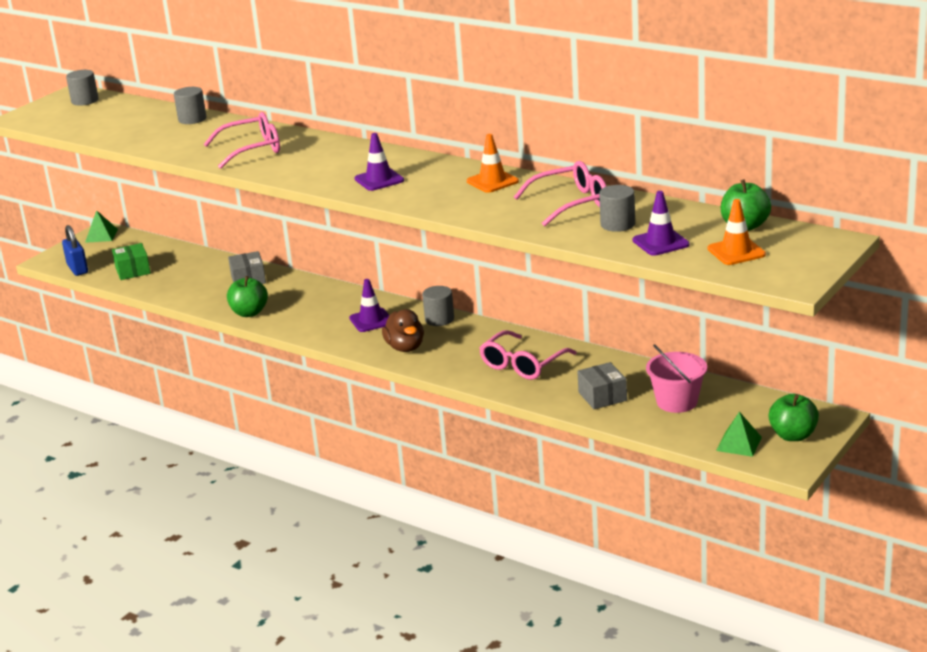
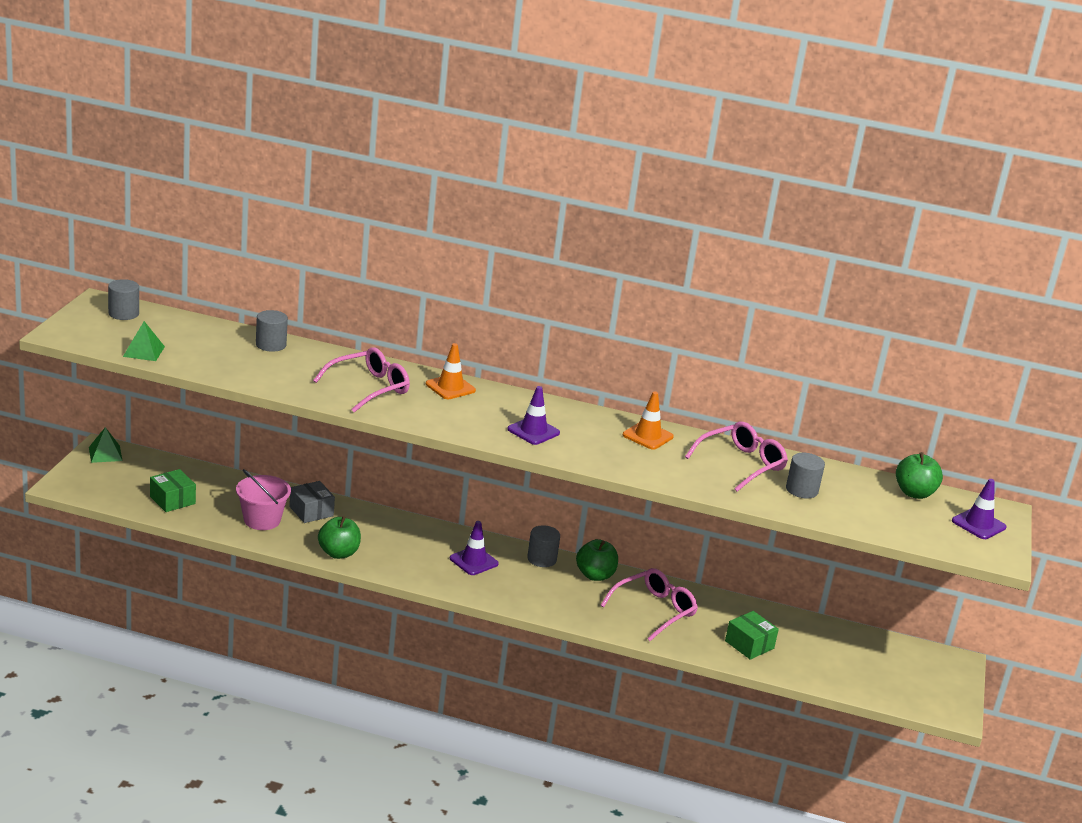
camera: 25 degrees left, 0 degrees up
blue padlock [62,225,88,276] -> none
brown duck [382,309,424,352] -> none
pink glasses [479,330,577,380] -> pink glasses turned 150 degrees counterclockwise [600,568,698,641]
grey box [577,362,627,409] -> green box [725,611,779,660]
purple traffic cone [632,191,690,256] -> purple traffic cone moved to [952,479,1006,539]
pink bucket [646,344,707,413] -> pink bucket moved to [236,469,291,530]
orange traffic cone [707,199,766,265] -> orange traffic cone moved to [426,343,476,399]
green pyramid [716,411,762,457] -> green pyramid moved to [123,321,165,361]
green apple [769,394,819,441] -> green apple moved to [576,539,618,581]

